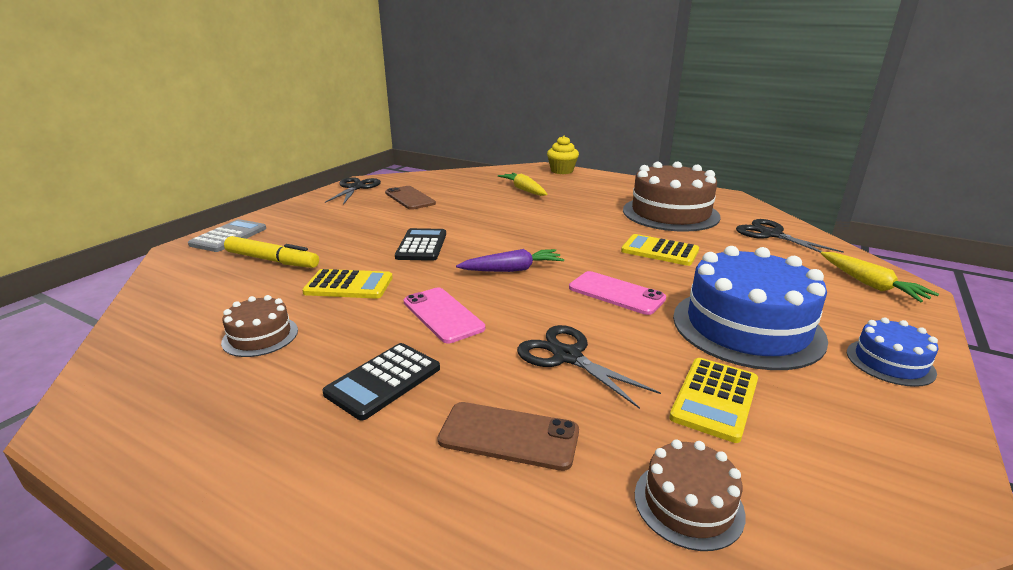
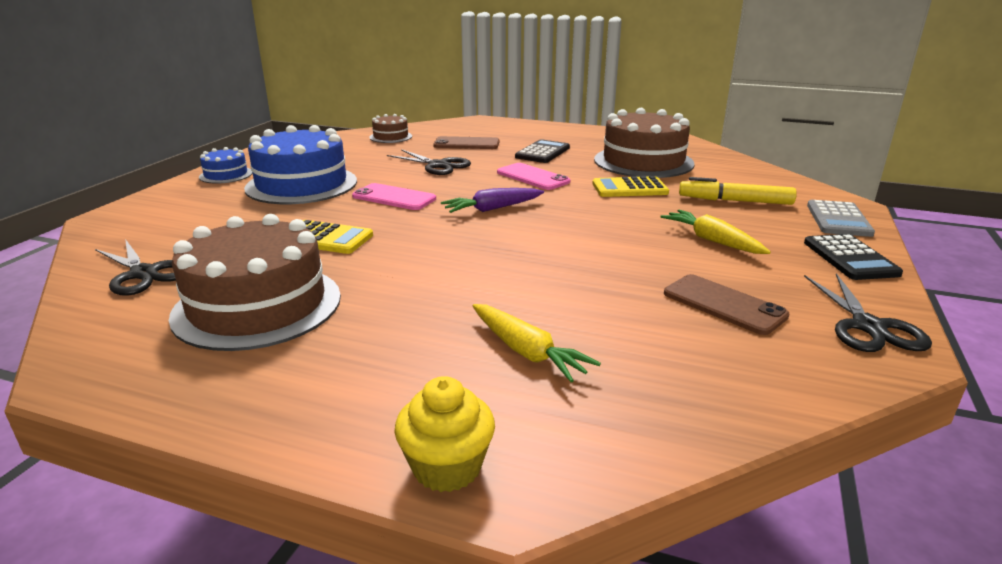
camera: 170 degrees right, 0 degrees up
brown cake [221,295,298,357] -> brown cake [594,108,695,178], size x2.06
black calculator [395,228,446,261] -> black calculator moved to [804,234,903,280]
yellow calculator [669,358,758,443] -> none
yellow carrot [821,252,939,302] -> yellow carrot moved to [661,210,771,254]

